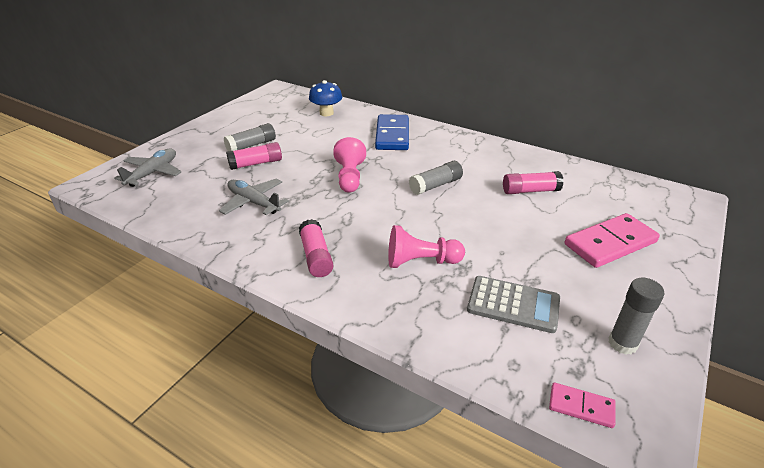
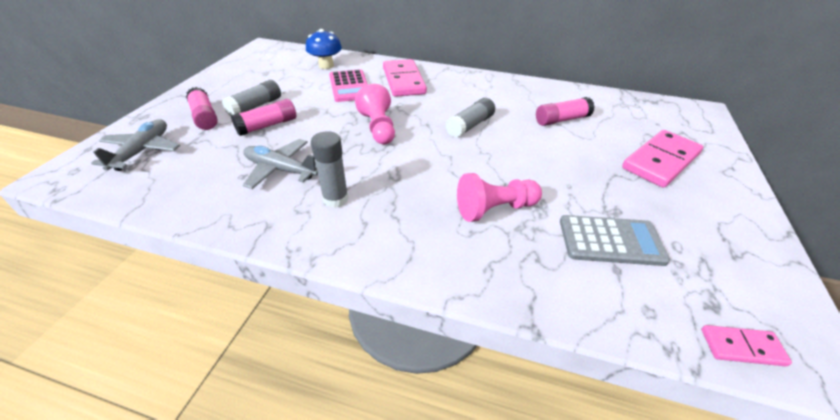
camera: 15 degrees left, 5 degrees up
pink glue stick [299,219,333,277] -> pink glue stick moved to [186,87,218,130]
blue domino [375,114,409,150] -> pink domino [383,59,427,97]
grey glue stick [609,278,664,355] -> grey glue stick moved to [311,131,349,208]
none -> pink calculator [329,69,368,102]

